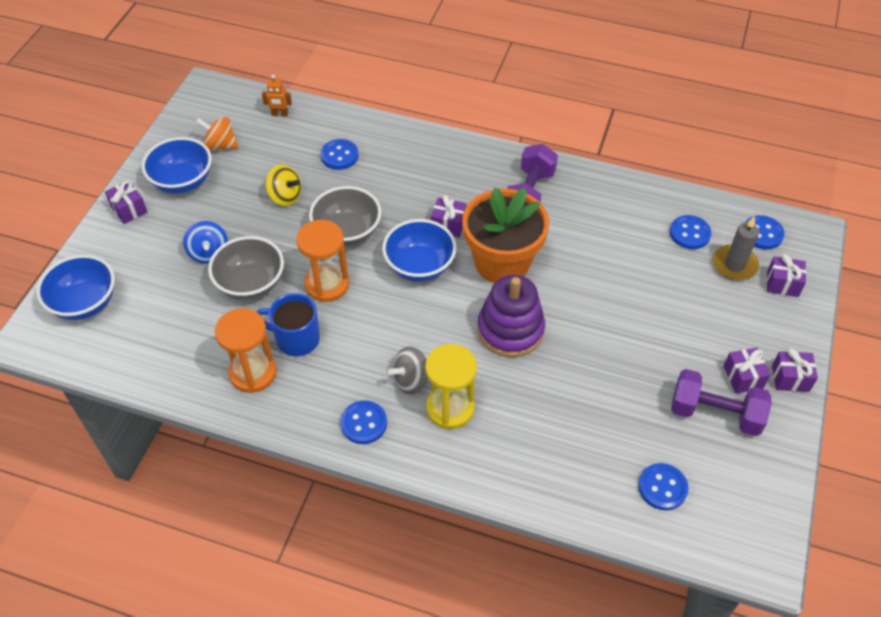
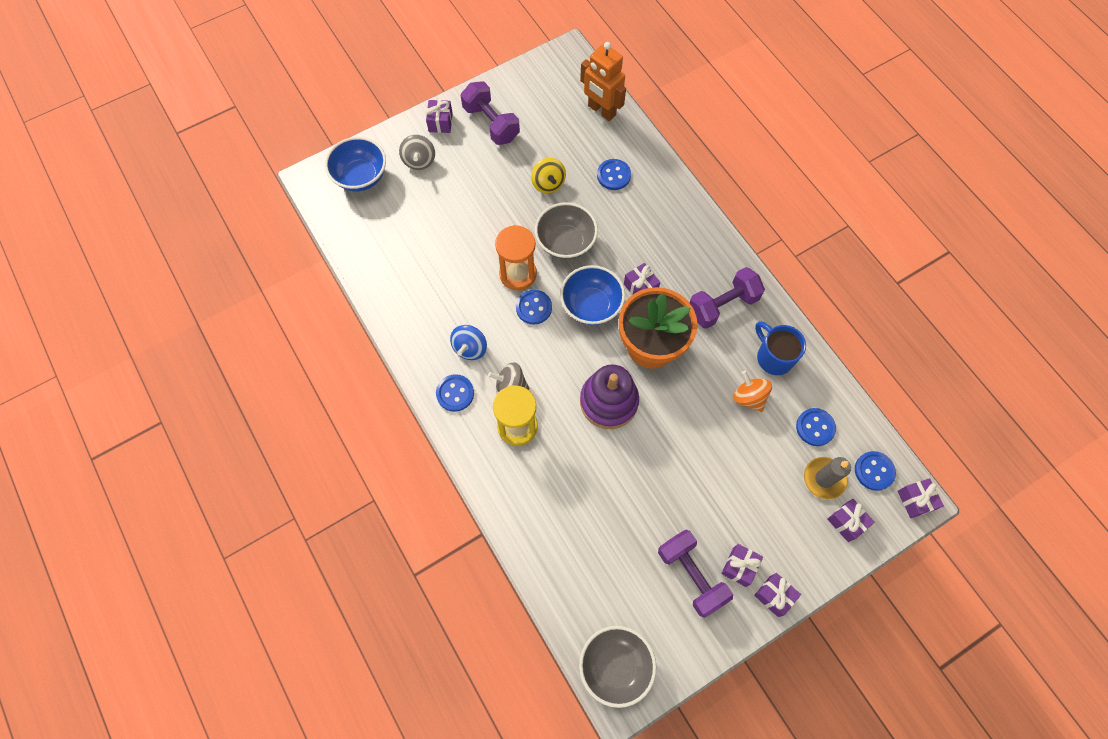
camera: 40 degrees right, 15 degrees up
blue bowl [142,137,212,194] -> purple dumbbell [461,81,520,145]
blue spinning top [183,221,228,264] -> blue spinning top moved to [450,325,487,360]
orange spinning top [196,117,238,151] -> orange spinning top moved to [733,371,772,412]
grey bowl [208,236,284,300] -> grey bowl moved to [579,626,656,708]
orange hourglass [215,308,277,393] -> none
blue mug [256,293,320,356] -> blue mug moved to [755,321,806,375]
orange robot [262,75,292,116] -> orange robot [580,42,626,121], size x2.05
blue button [638,463,689,510] -> blue button moved to [516,290,552,325]
none -> grey spinning top [399,135,435,170]
none -> purple gift [898,478,944,518]

